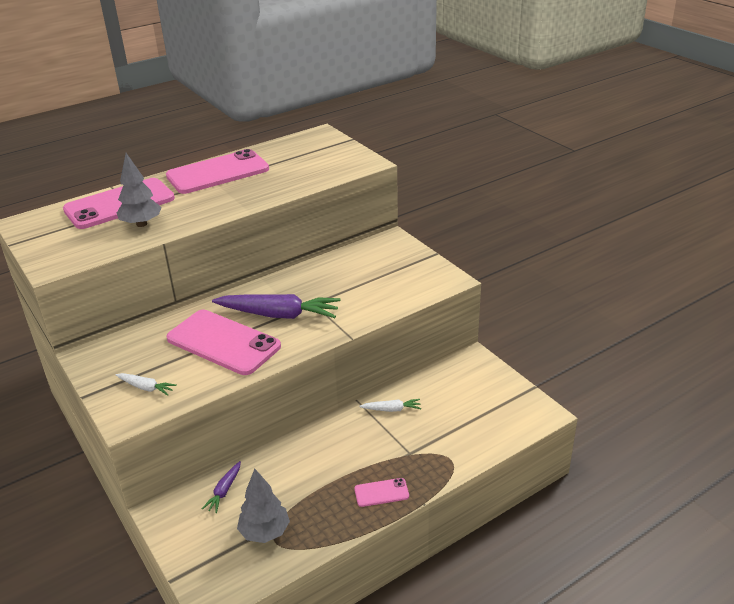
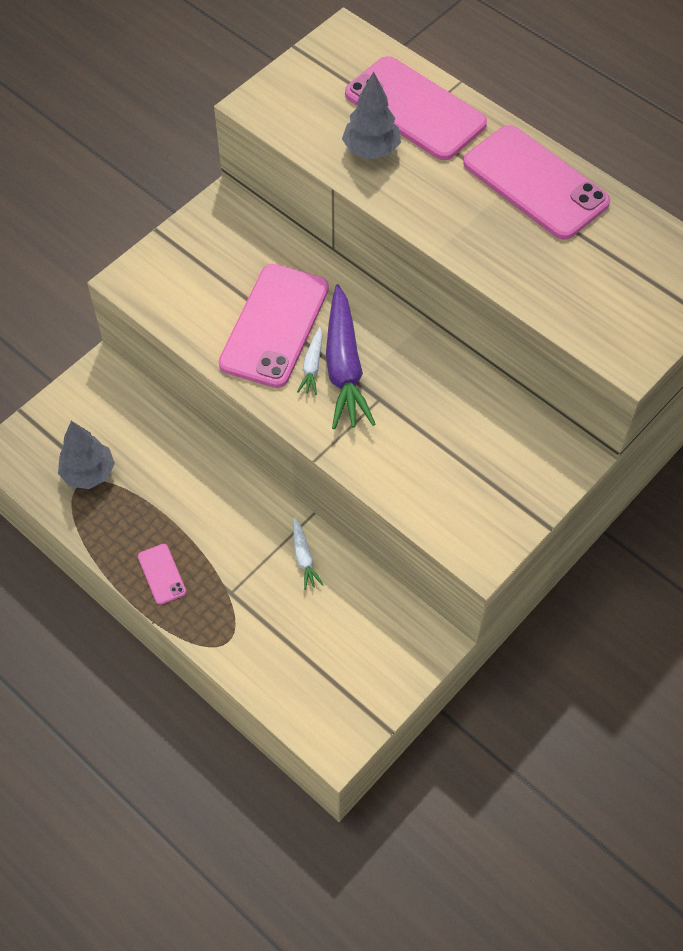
camera: 75 degrees right, 25 degrees up
white carrot [116,373,177,396] -> white carrot moved to [297,327,323,395]
purple carrot [202,461,241,513] -> none

